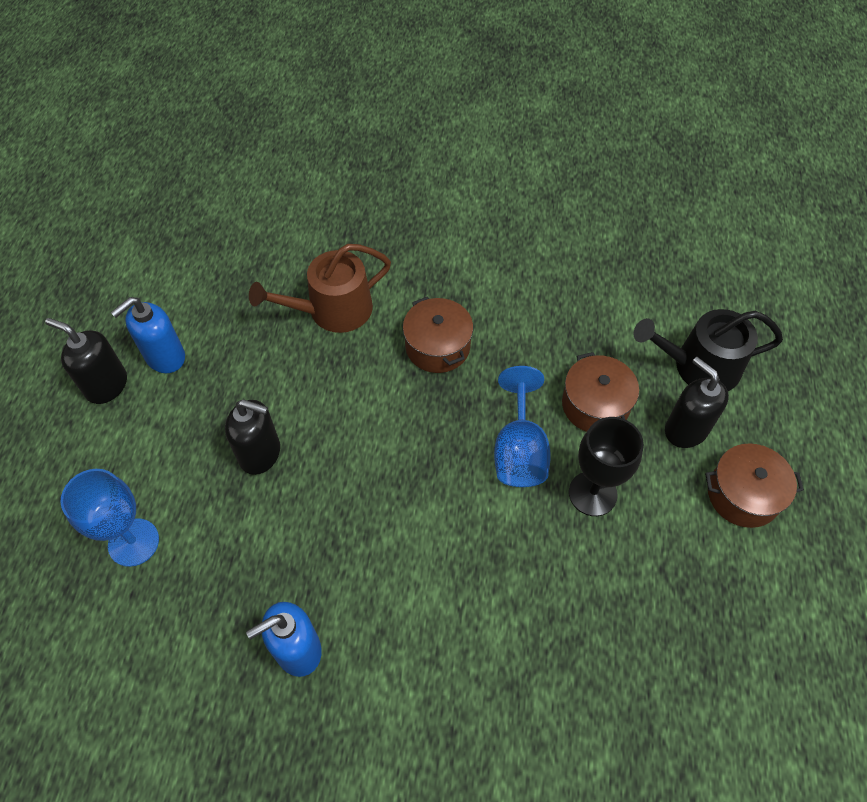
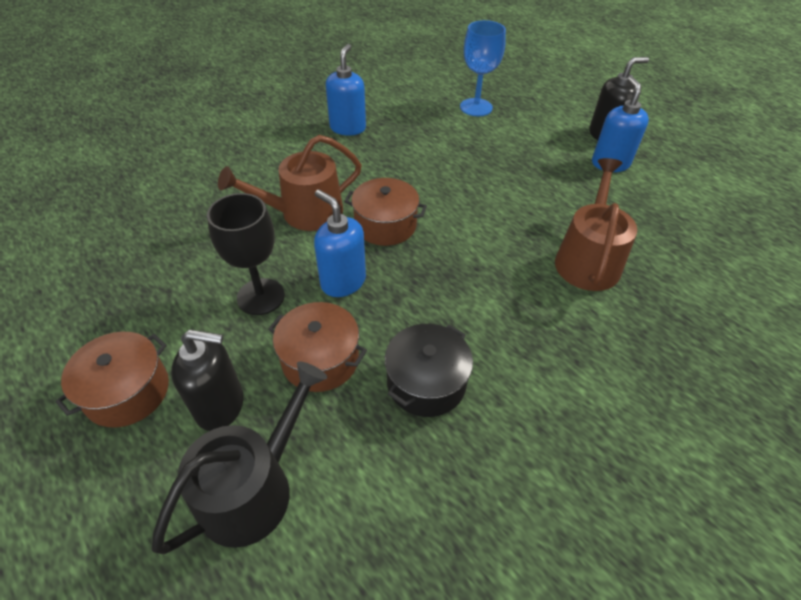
camera: 130 degrees right, 10 degrees down
black soap dispenser [225,399,280,475] -> none
brown pot [403,297,473,373] -> brown pot moved to [344,178,427,246]
blue goblet [494,366,551,487] -> blue soap dispenser [314,190,366,297]
none -> brown watering can [218,135,362,231]
none -> black pot [385,324,473,417]

